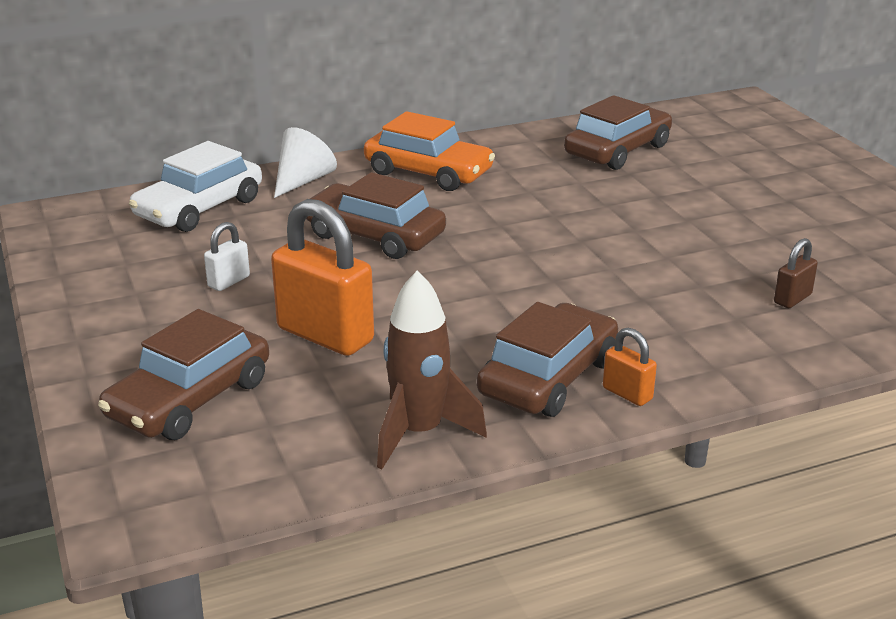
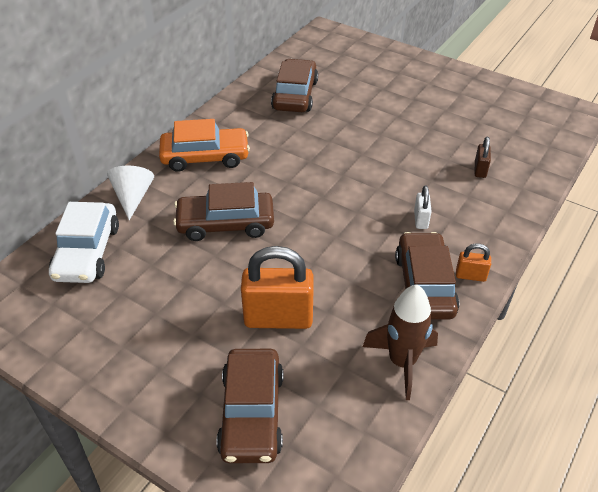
camera: 35 degrees left, 15 degrees up
white padlock [204,222,250,291] -> white padlock moved to [414,186,432,229]

